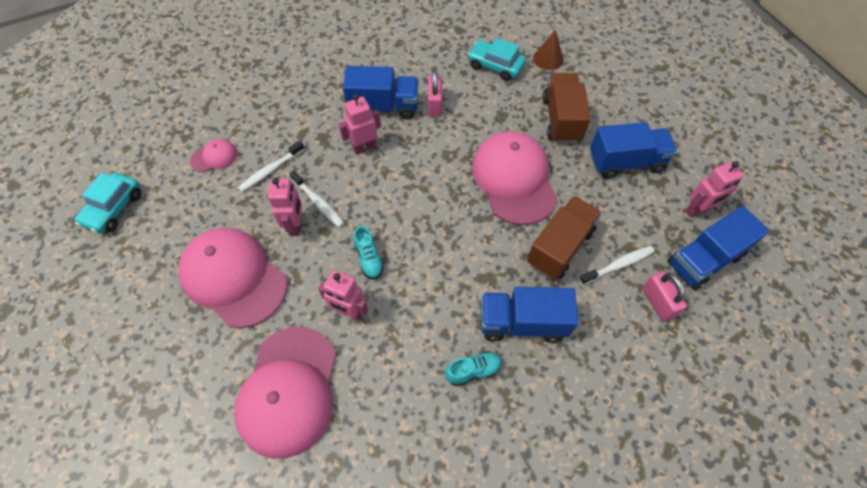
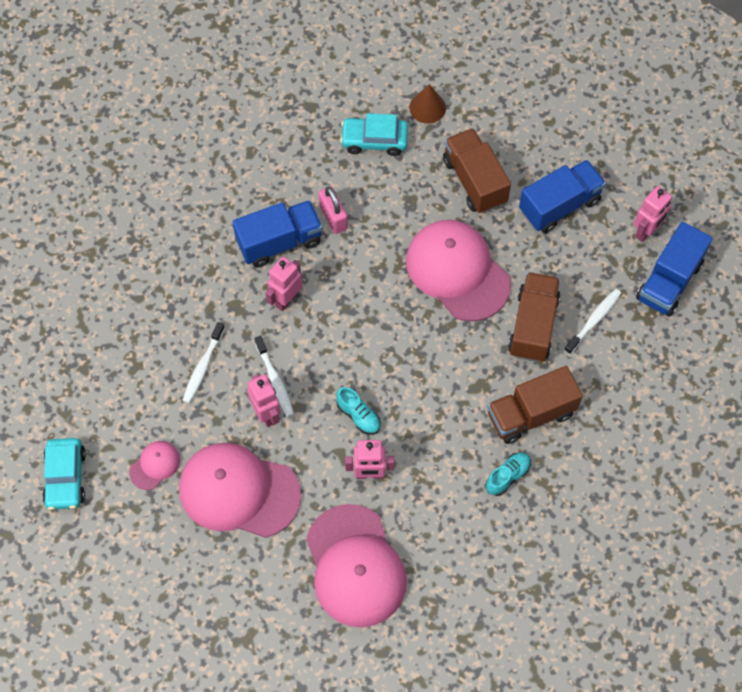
camera: 25 degrees left, 5 degrees up
pink cap [190,139,238,172] -> pink cap moved to [129,441,180,490]
white toothbrush [289,170,344,227] -> white toothbrush turned 45 degrees clockwise [254,336,294,417]
blue truck [481,287,579,343] -> brown truck [487,366,583,444]
pink padlock [642,271,687,321] -> none

